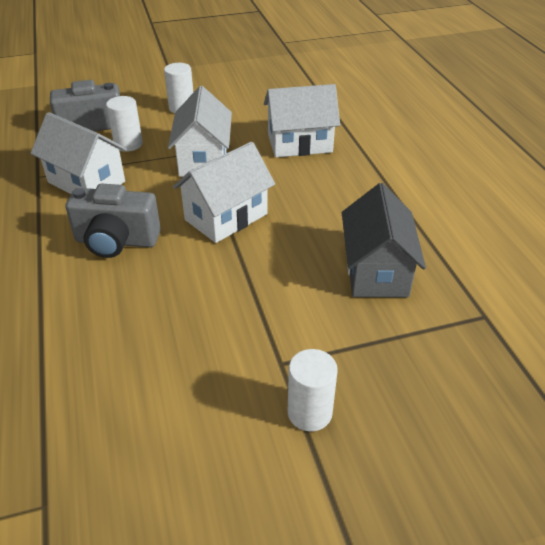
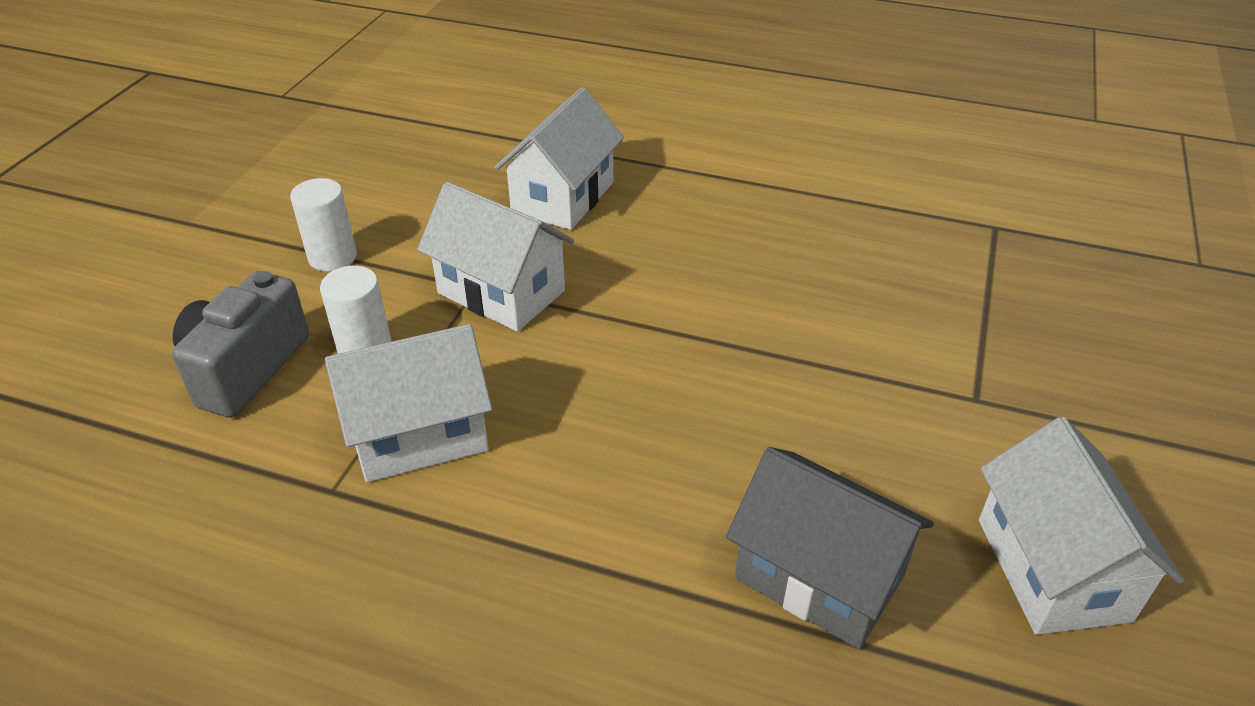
camera: 55 degrees left, 0 degrees up
grey camera [65,184,161,258] -> none
white house [173,142,275,243] -> white house moved to [979,417,1184,635]
white cylinder [288,349,338,431] -> none
grey house [342,183,426,298] -> grey house moved to [726,447,934,649]

